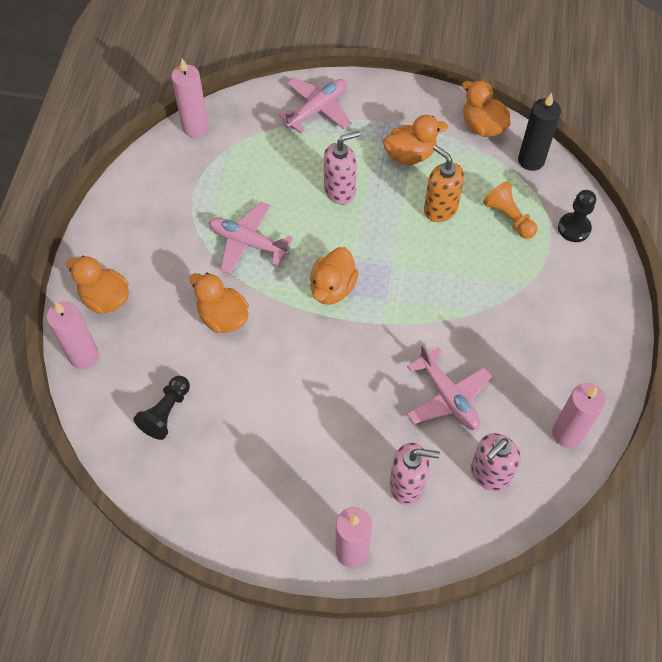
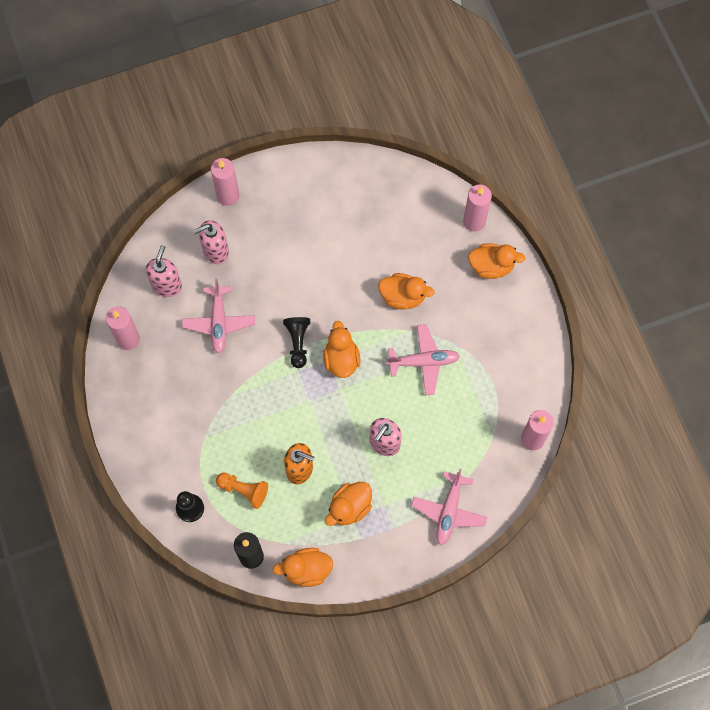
camera: 150 degrees right, 10 degrees up
black pawn [134,376,190,440] -> black pawn moved to [283,317,310,368]
pink plane [407,344,493,430] -> pink plane turned 120 degrees counterclockwise [182,279,255,354]
orange duck [462,80,511,137] -> orange duck turned 150 degrees clockwise [273,548,333,587]

